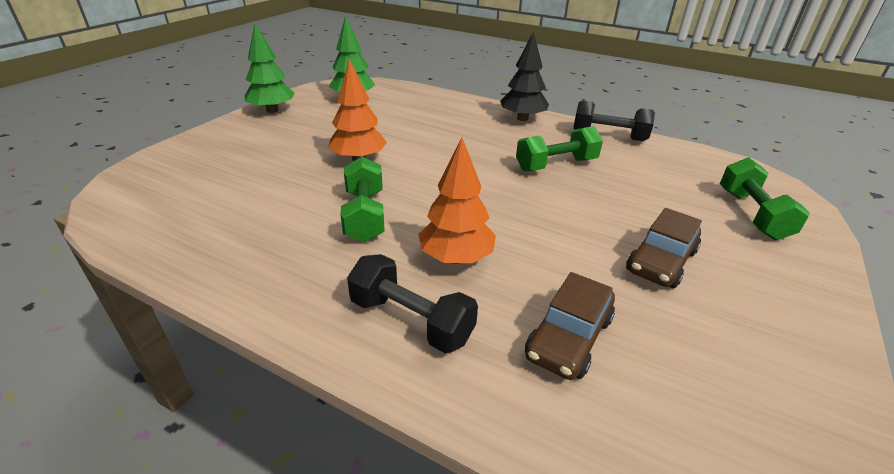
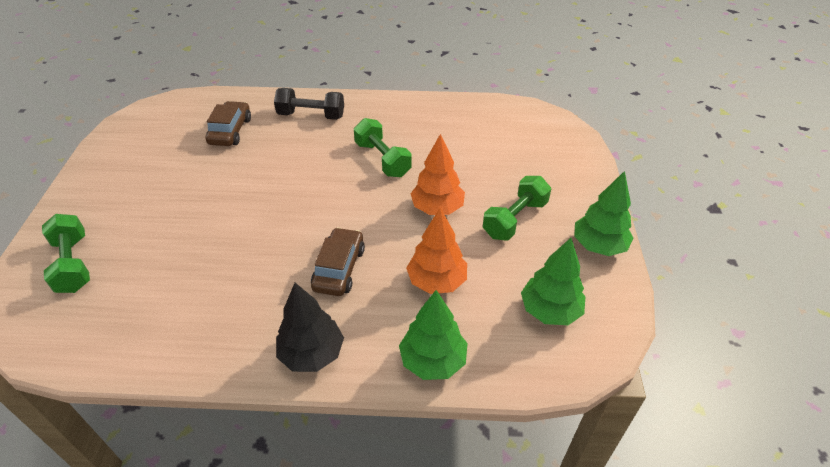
camera: 155 degrees right, 10 degrees up
orange tree [418,137,496,264] -> orange tree moved to [406,207,467,294]
green dumbbell [516,126,603,172] -> green dumbbell moved to [483,176,551,241]
black dumbbell [573,100,655,141] -> none
brown car [626,208,702,288] -> brown car moved to [311,227,365,296]
none -> green tree [399,290,468,380]

